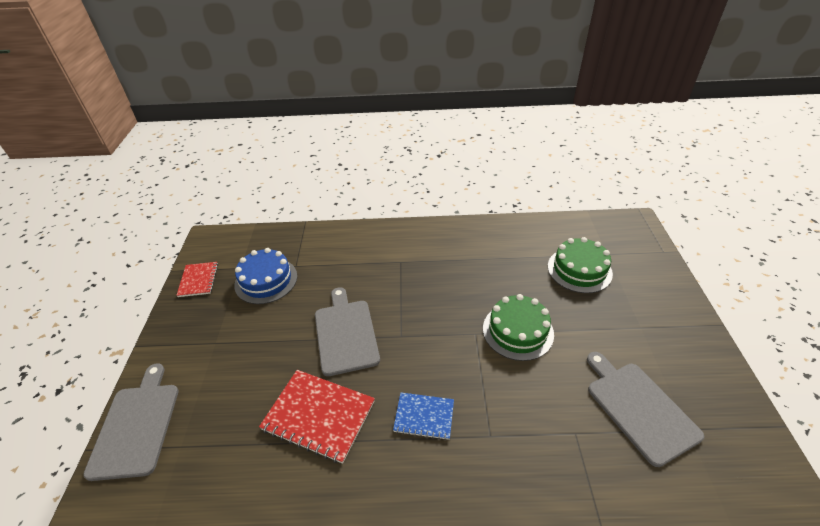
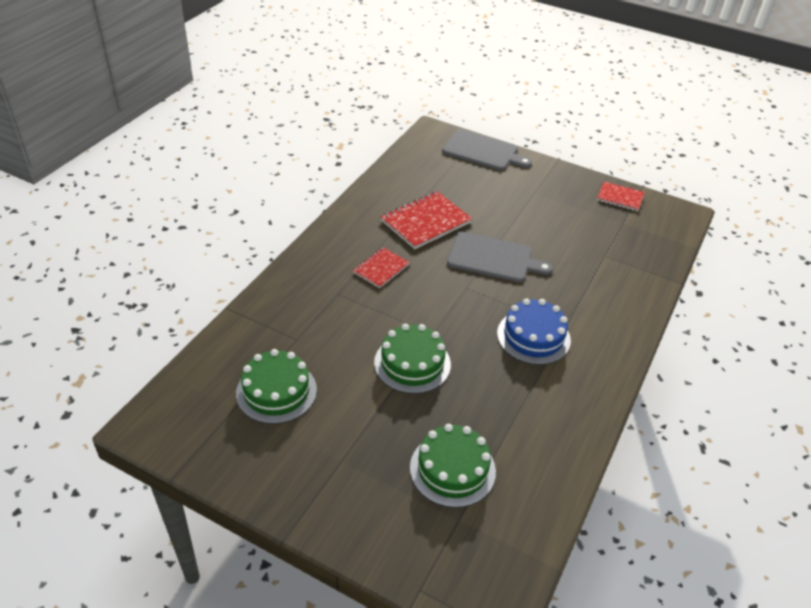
camera: 115 degrees right, 0 degrees up
blue cake [234,248,297,304] -> blue cake moved to [497,299,571,365]
blue notebook [393,393,454,440] -> red notebook [353,247,410,288]
grey cutting board [587,352,704,467] -> green cake [236,349,317,424]

